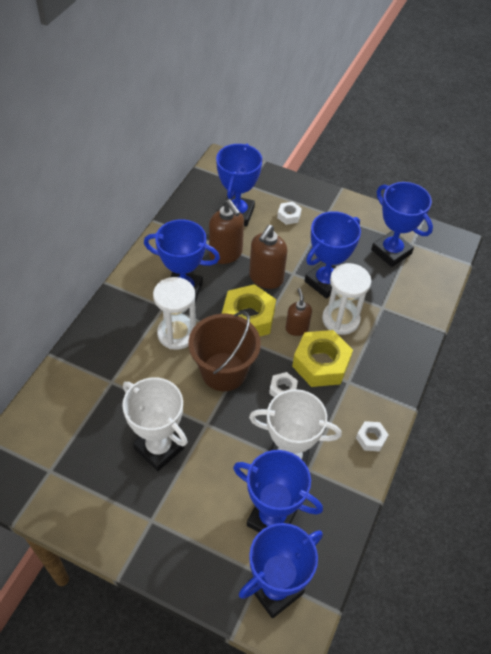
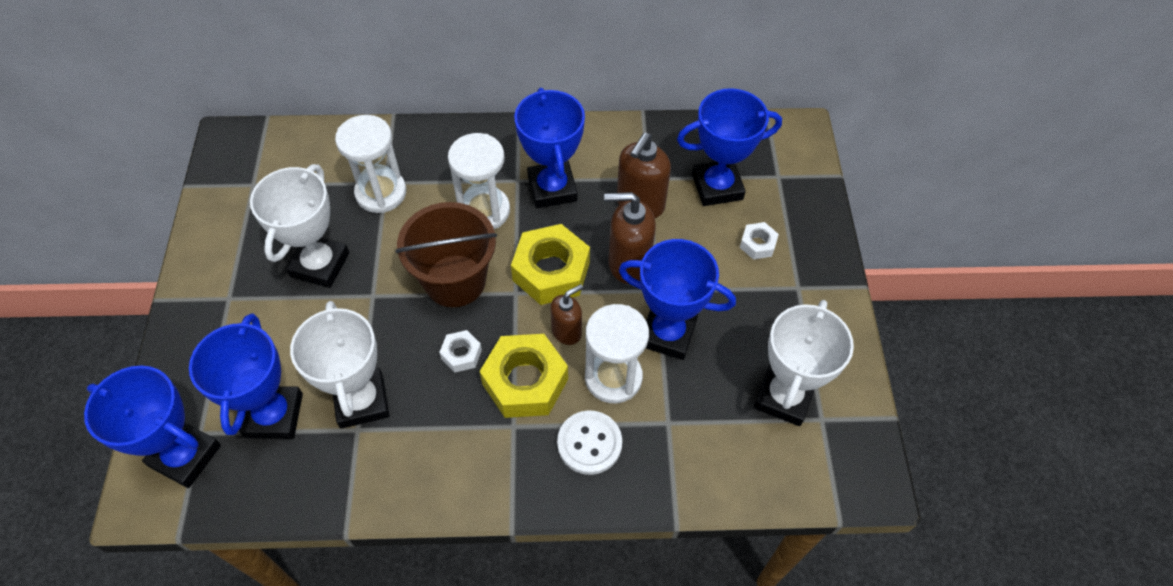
camera: 65 degrees right, 5 degrees up
white nut [356,421,389,451] -> none
blue trophy [371,182,433,267] -> white trophy [754,300,854,426]
none -> white hourglass [335,115,406,213]
none -> white button [557,410,622,475]

